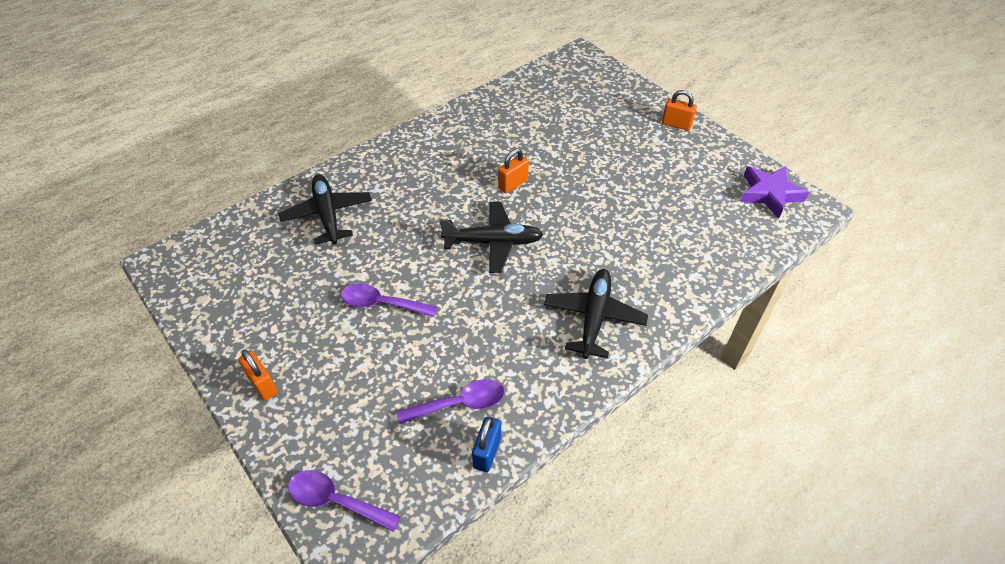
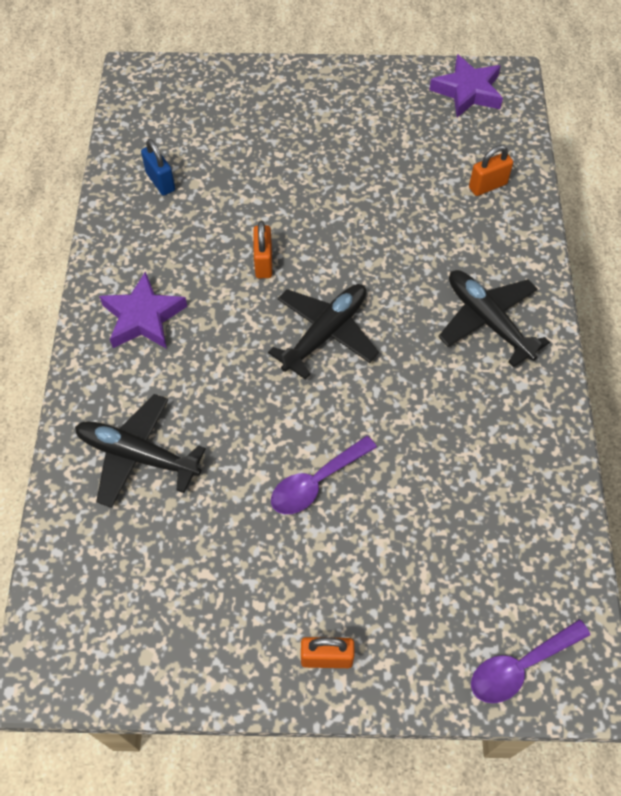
camera: 50 degrees left, 10 degrees up
purple spoon [397,379,505,424] -> none
blue padlock [472,417,501,472] -> blue padlock moved to [141,139,175,196]
orange padlock [662,90,697,131] -> orange padlock moved to [469,145,513,196]
none -> purple star [99,271,187,349]

